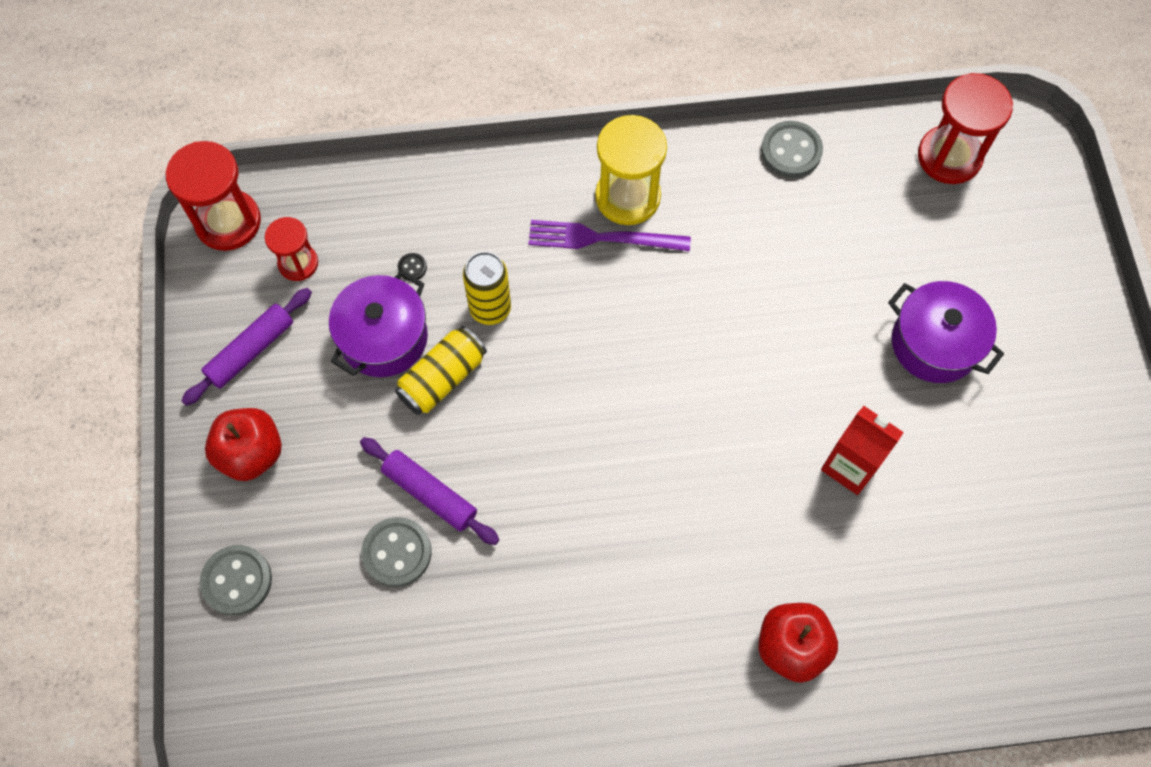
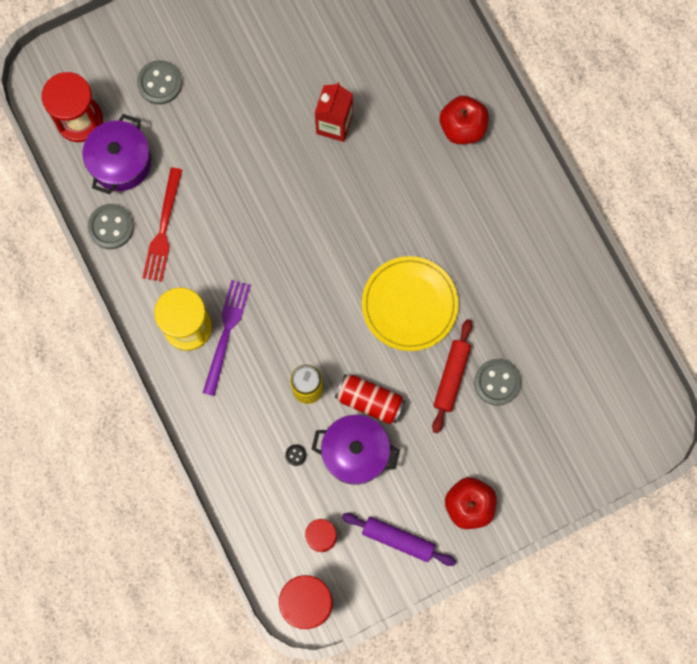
camera: 110 degrees left, 10 degrees up
grey button [200,545,272,616] -> grey button moved to [137,60,182,104]
purple rolling pin [360,437,499,545] -> red rolling pin [432,319,472,433]
yellow can [395,326,487,415] -> red can [335,374,405,424]
purple fork [528,220,691,251] -> purple fork turned 150 degrees counterclockwise [203,280,251,396]
purple pot [888,281,1004,383] -> purple pot moved to [82,114,151,195]
none -> red fork [142,167,182,282]
none -> yellow plate [362,256,459,351]

